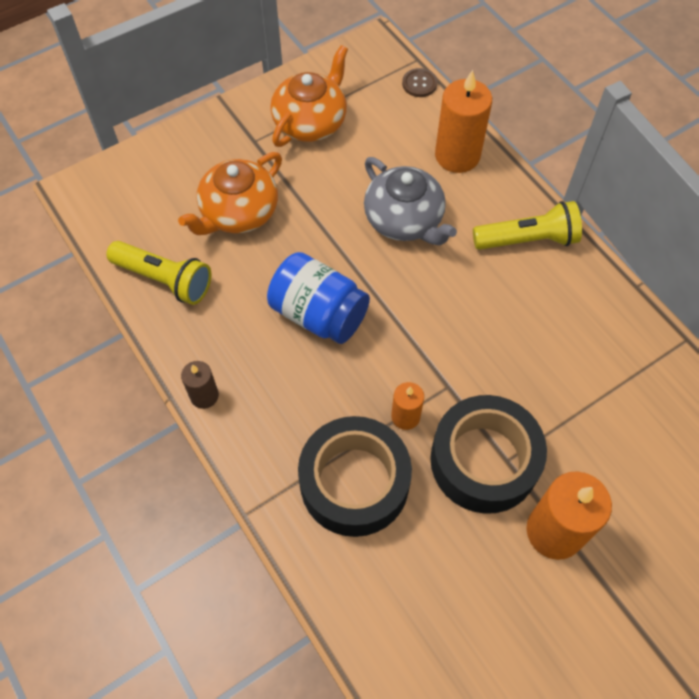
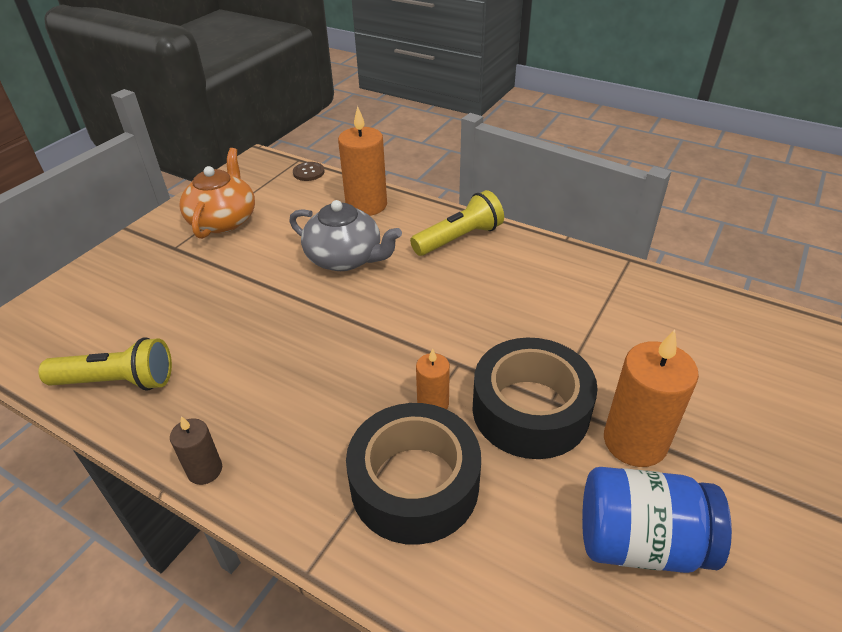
camera: 25 degrees left, 20 degrees down
orange teapot [178,152,282,235] -> none
blue jar [267,252,370,344] -> blue jar moved to [582,467,732,573]

